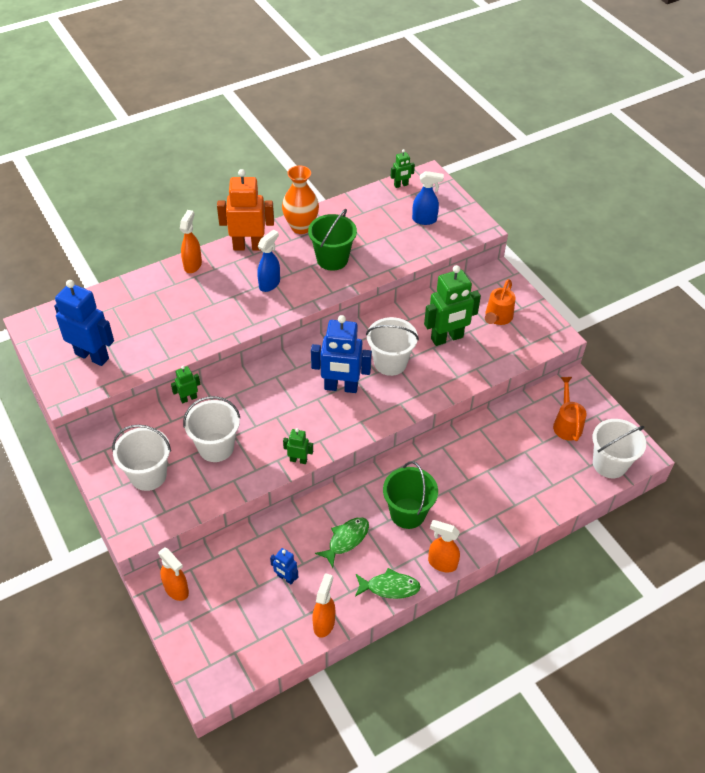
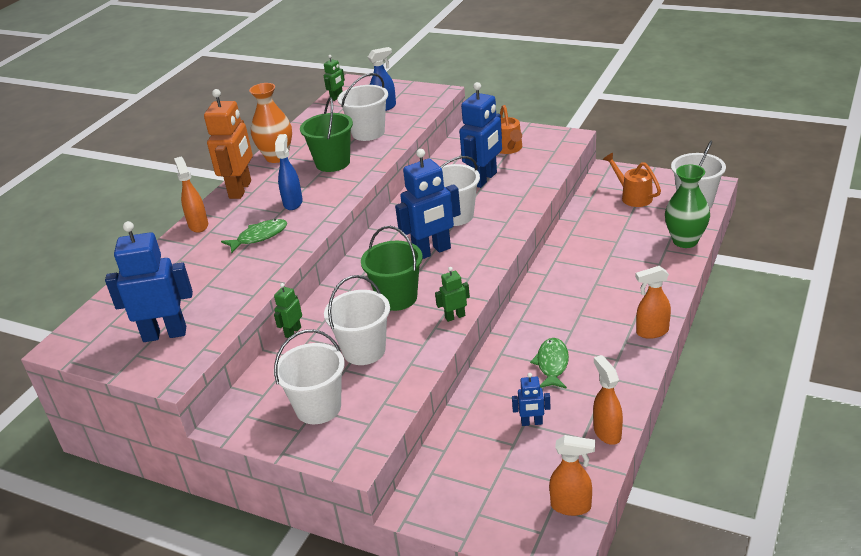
camera: 30 degrees left, 15 degrees down
orange spray bottle [158,547,189,601] -> orange spray bottle moved to [549,435,595,516]
orange robot [217,169,274,251] -> orange robot turned 135 degrees clockwise [204,89,253,199]
green fish [355,568,421,599] -> green fish moved to [221,219,287,253]
green bucket [383,461,438,529] -> green bucket moved to [361,226,423,311]
green robot [424,265,481,346] -> blue robot [459,82,502,188]
none -> white bucket [338,73,388,141]
none -> green vase [665,164,710,248]

